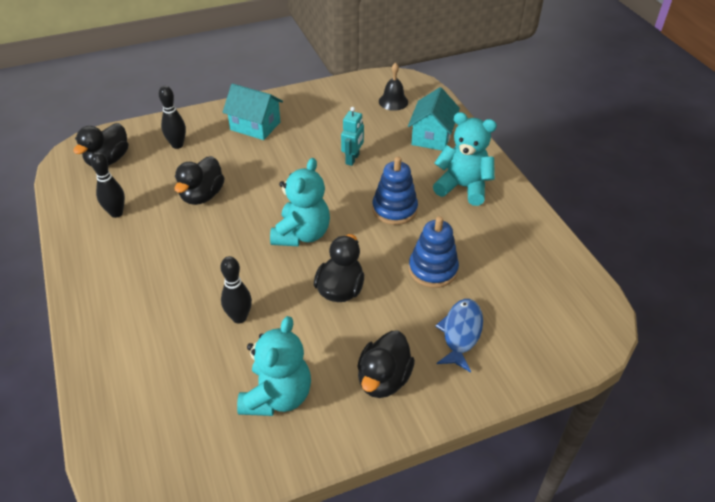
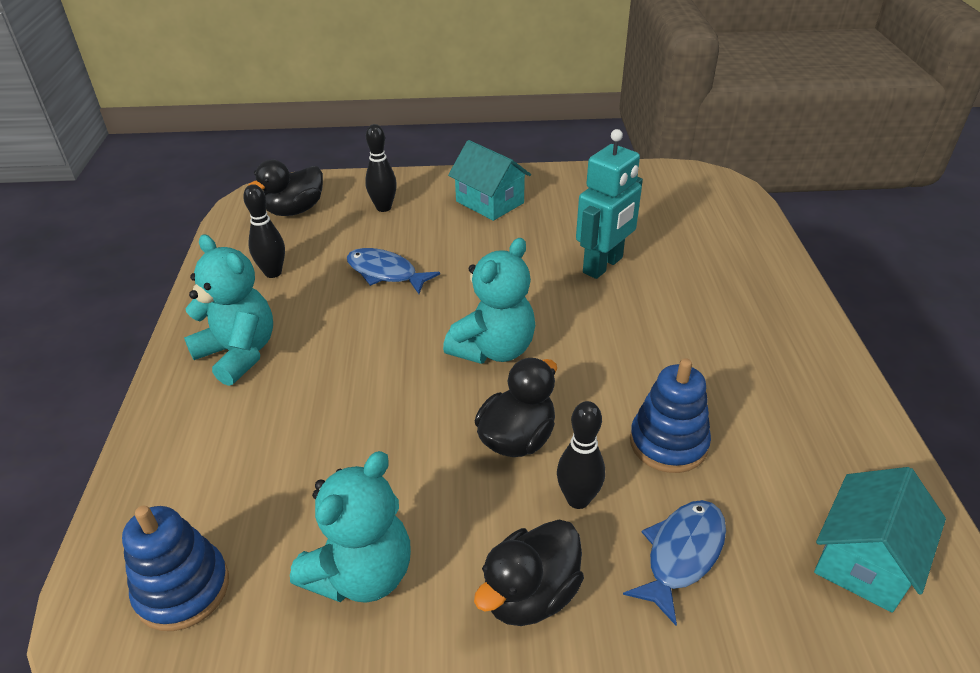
camera: 20 degrees right, 5 degrees down
black duck [174,156,224,205] -> blue fish [347,248,440,294]
black bowling pin [220,256,252,324] -> black bowling pin moved to [557,401,605,509]
turquoise robot [341,107,364,166] -> turquoise robot [576,129,643,279], size x1.64
blue stacking toy [372,156,418,225] -> blue stacking toy moved to [122,506,229,631]
black bell [379,62,408,111] -> none
turquoise house [408,87,460,151] -> turquoise house moved to [814,467,946,613]
turquoise teddy bear [433,112,497,206] -> turquoise teddy bear moved to [184,235,273,386]

